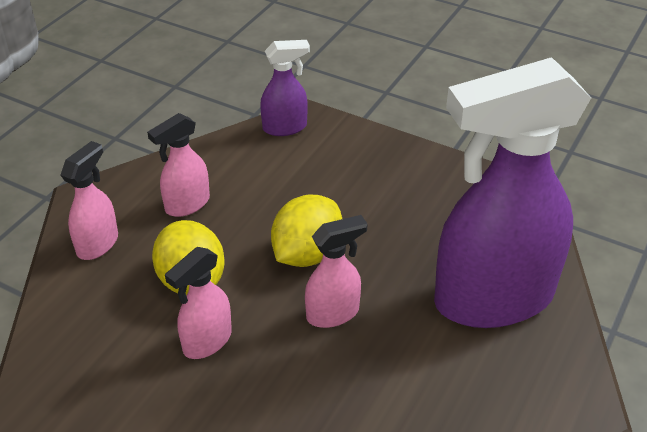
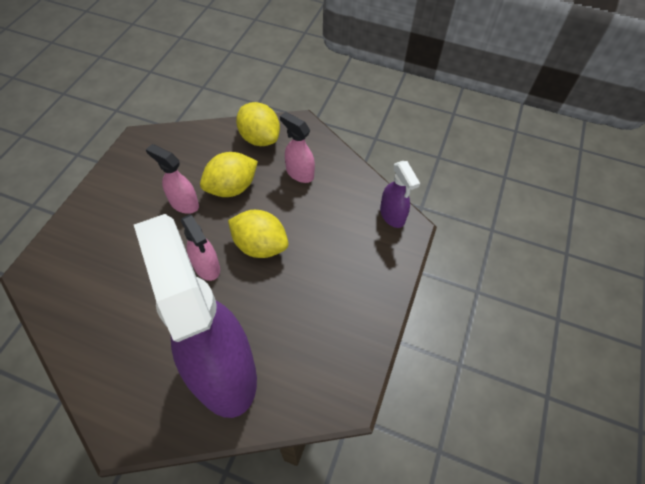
camera: 80 degrees right, 15 degrees up
pink spray bottle [61,141,118,260] -> yellow lemon [236,102,280,146]

